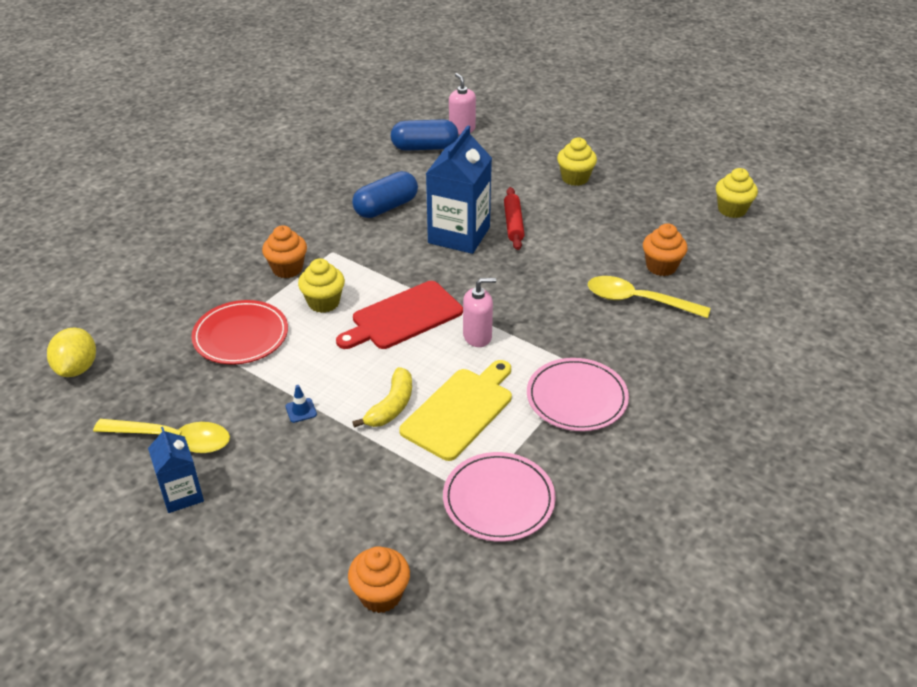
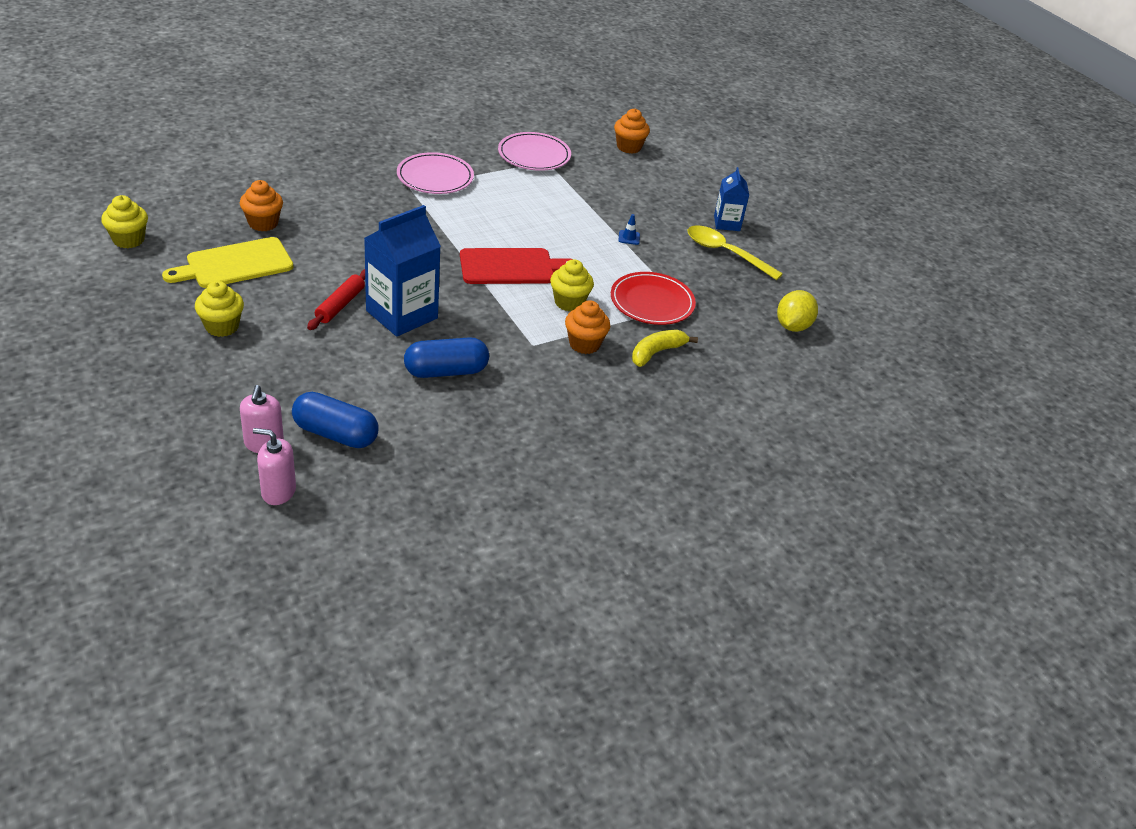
camera: 160 degrees left, 0 degrees up
yellow banana [352,367,412,428] -> yellow banana moved to [632,330,698,367]
yellow cutting board [399,360,512,461] -> yellow cutting board moved to [162,237,293,288]
pink soap dispenser [463,278,496,347] -> pink soap dispenser moved to [253,428,296,505]
yellow spoon [588,276,710,318] -> none

